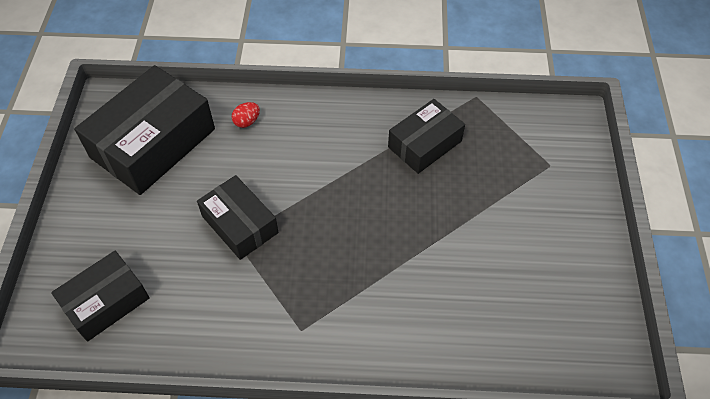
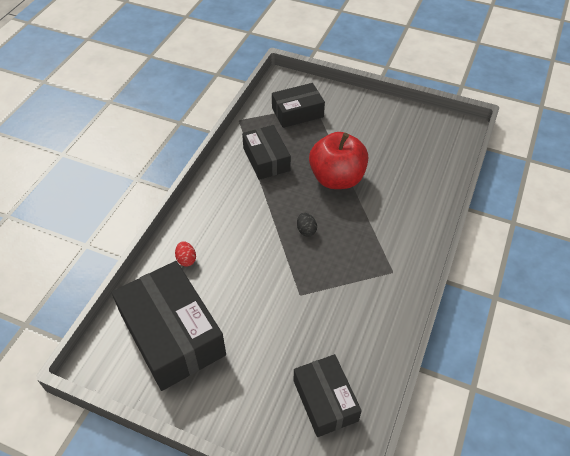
camera: 70 degrees left, 5 degrees down
black box [197,175,278,260] -> black box moved to [272,83,325,128]
none -> black egg [297,213,317,237]
none -> red apple [309,132,368,189]

